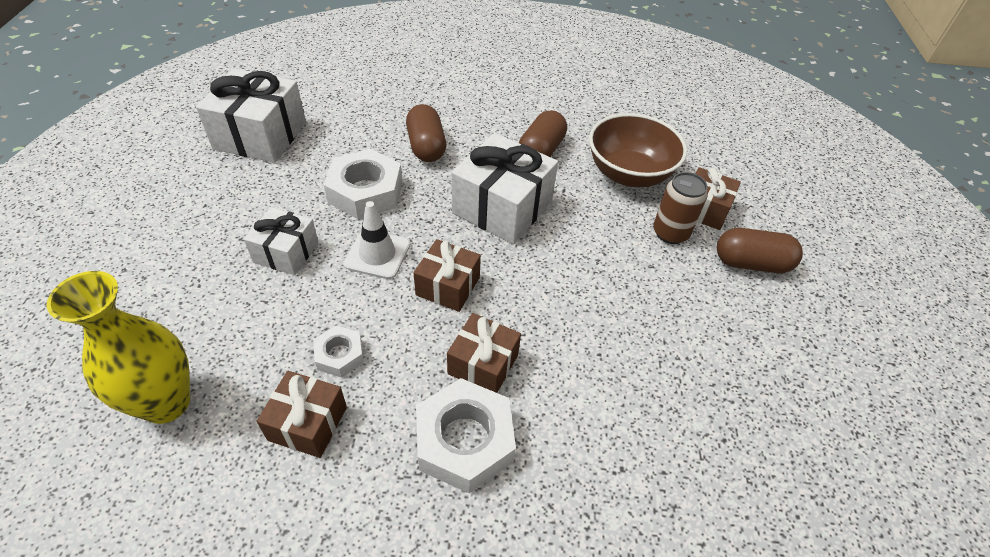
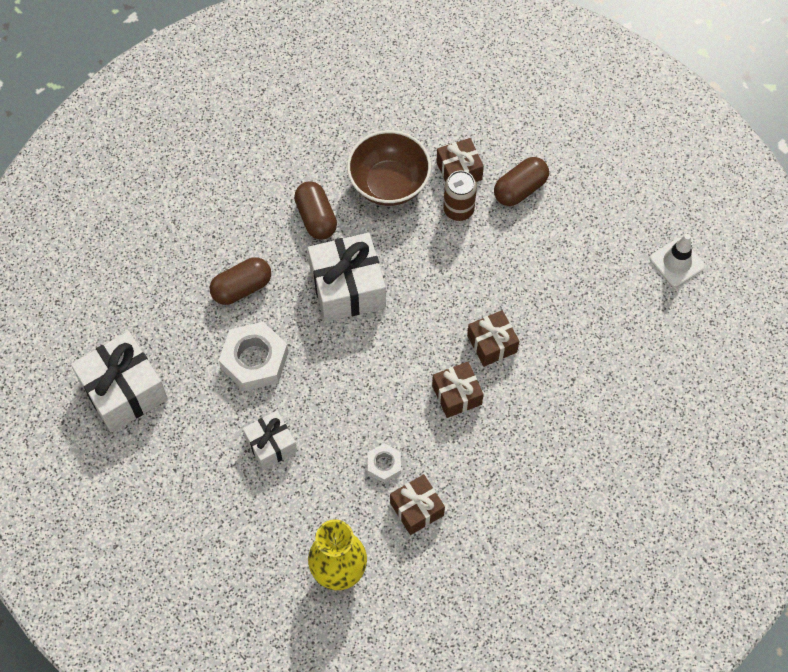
camera: 45 degrees left, 15 degrees up
white traffic cone [344,201,410,279] -> white traffic cone moved to [650,234,705,287]
brown capsule [406,104,446,162] -> brown capsule turned 60 degrees counterclockwise [210,257,271,305]
brown gift [414,239,481,312] -> brown gift moved to [467,310,519,367]
white nut [416,378,516,493] -> none

